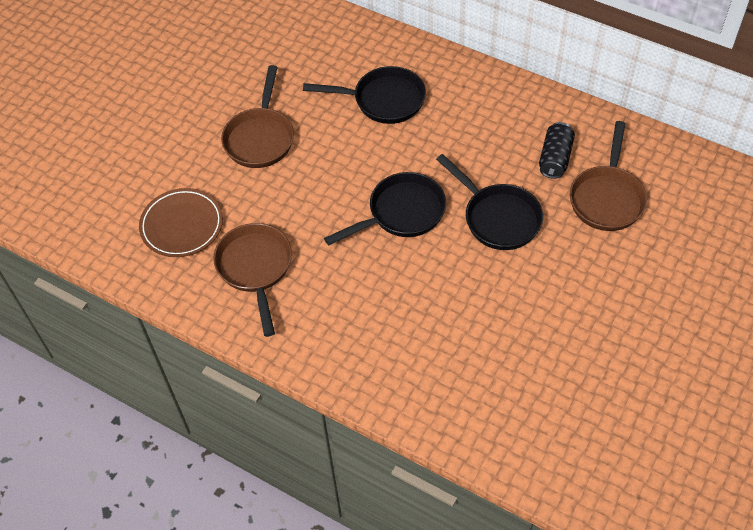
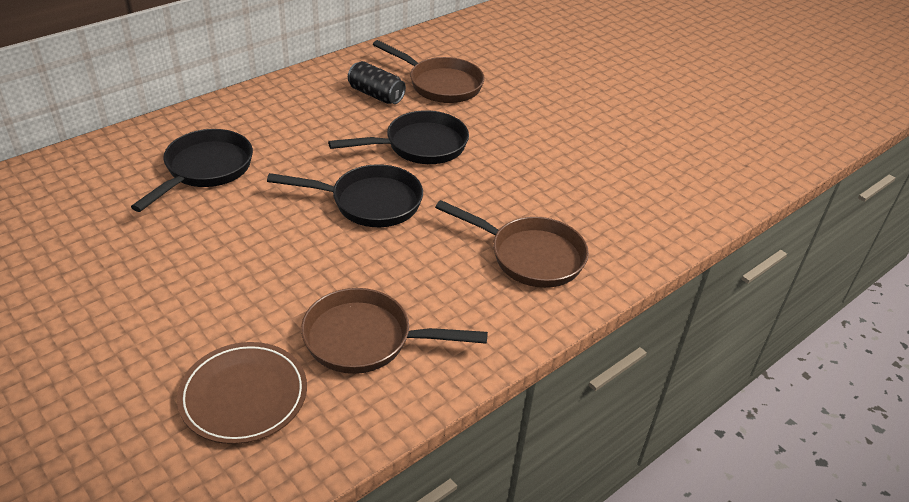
camera: 75 degrees left, 15 degrees down
brown pan [221,65,294,168] -> brown pan moved to [435,200,589,288]
black pan [324,172,446,246] -> black pan turned 105 degrees clockwise [267,164,423,227]

